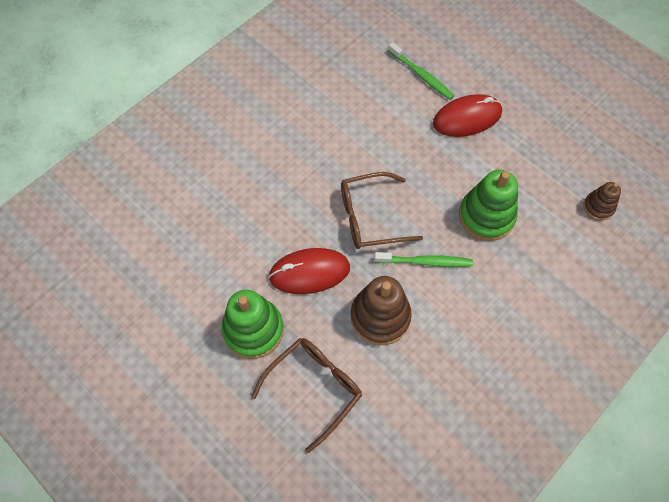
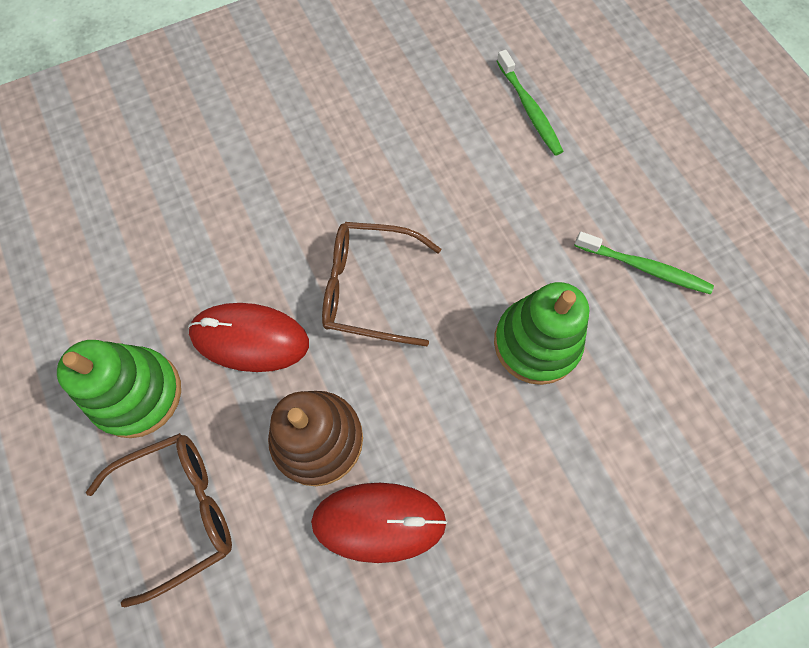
camera: 20 degrees right, 5 degrees up
green toothbrush [375,252,473,267] -> green toothbrush moved to [574,232,714,294]
red mouse [433,94,502,137] -> red mouse moved to [311,483,447,563]
brown stacking toy [583,182,621,221] -> none

